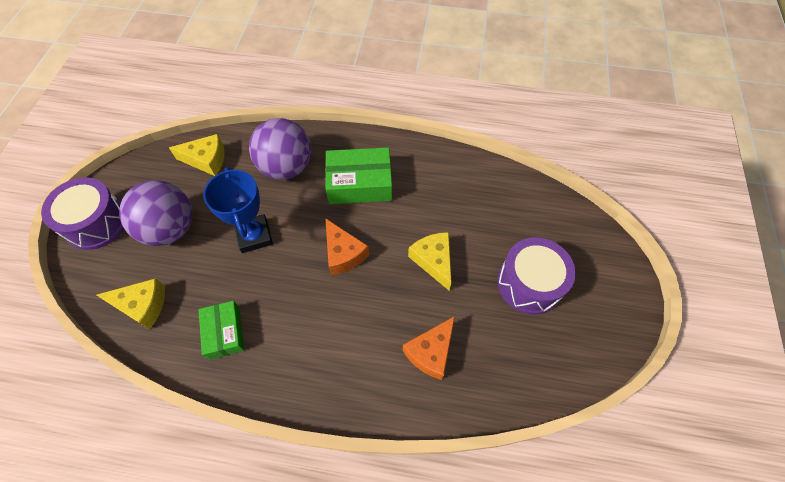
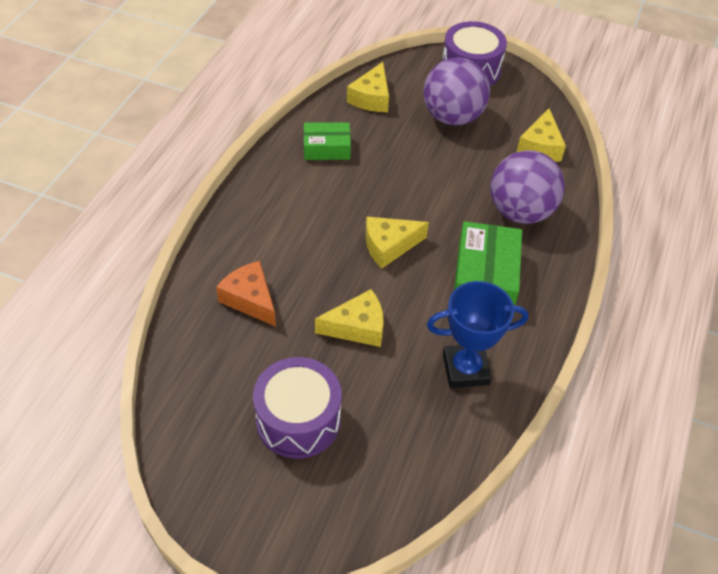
camera: 100 degrees right, 10 degrees down
blue trophy [203,167,273,253] -> blue trophy moved to [427,281,528,388]
orange cheese [325,218,369,275] -> yellow cheese [366,217,429,268]

